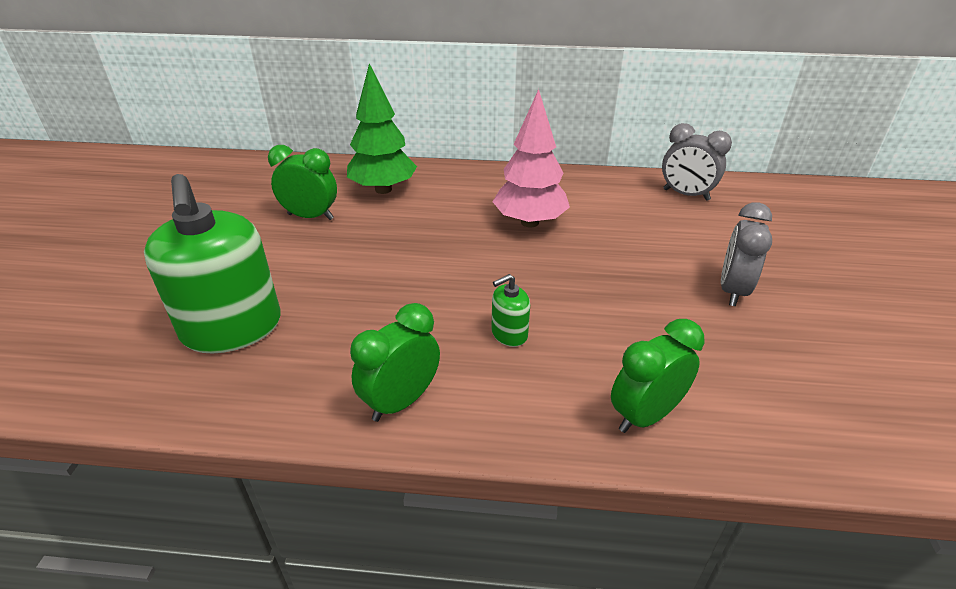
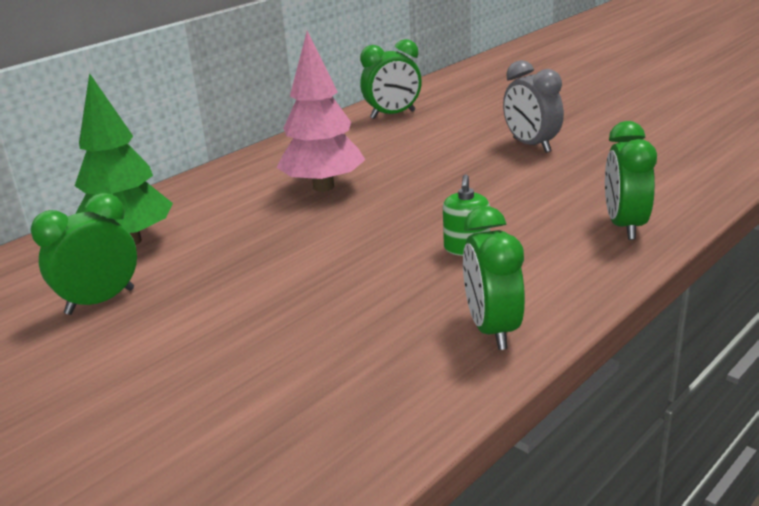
camera: 50 degrees left, 10 degrees down
green soap dispenser [144,174,281,354] -> none
grey clock [662,123,732,201] -> green clock [360,39,422,119]

